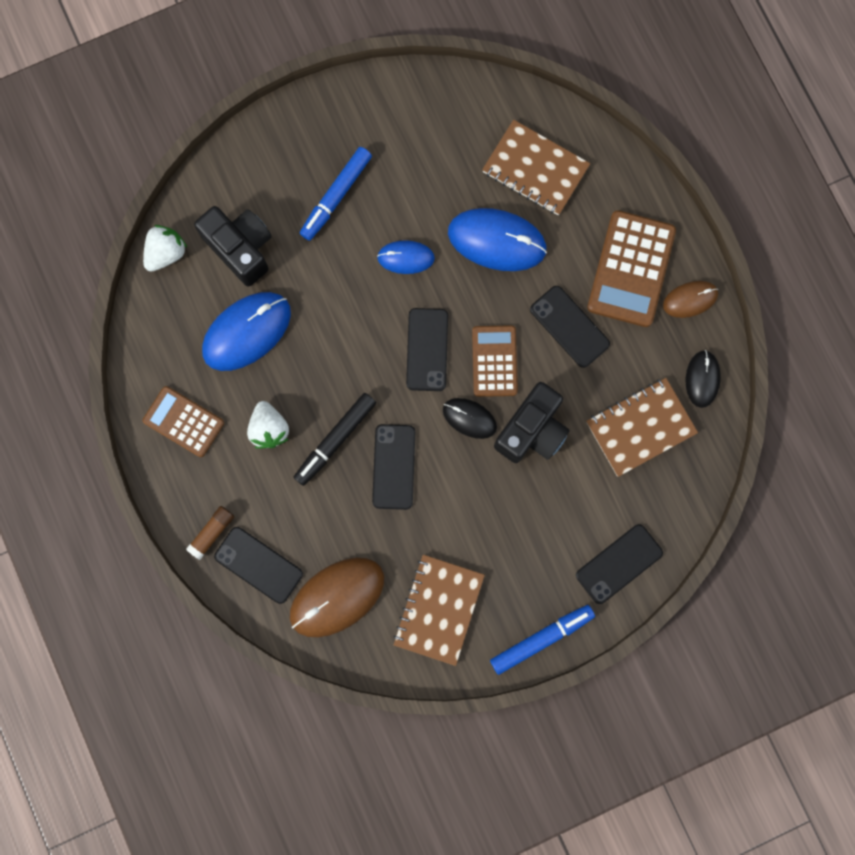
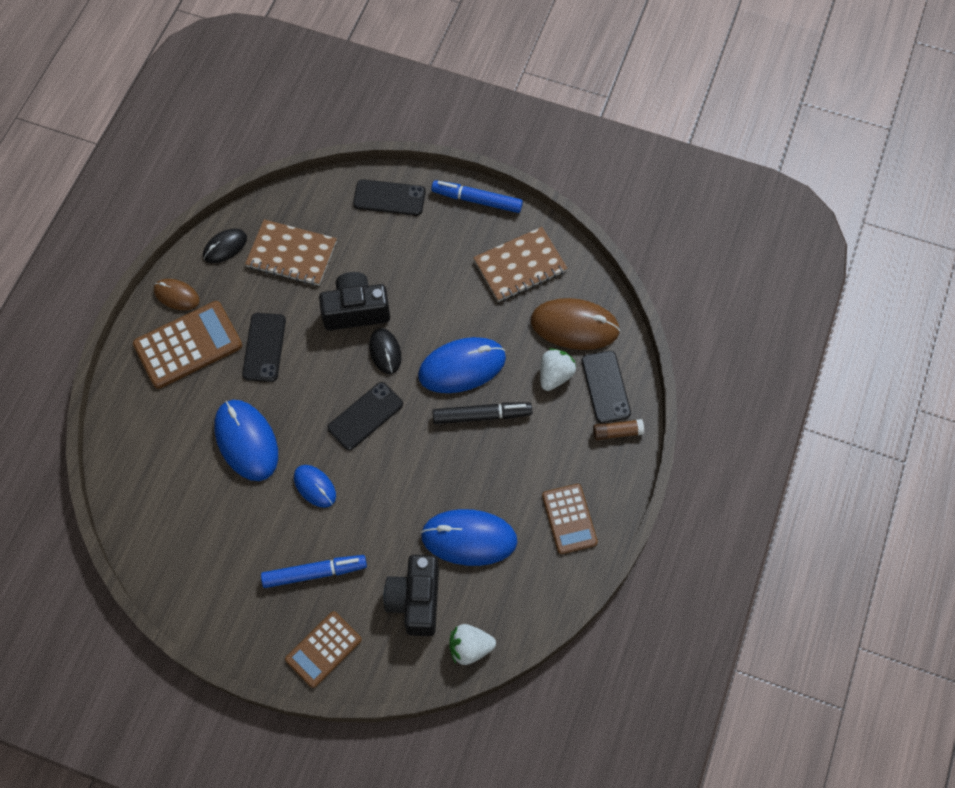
camera: 135 degrees left, 15 degrees down
white strawberry [247,401,289,449] -> white strawberry moved to [540,348,577,391]
black phone [372,424,415,510] -> blue mouse [418,337,506,393]
brown calculator [472,325,518,397] -> brown calculator moved to [285,611,362,688]
brown notebook [482,120,590,215] -> none

